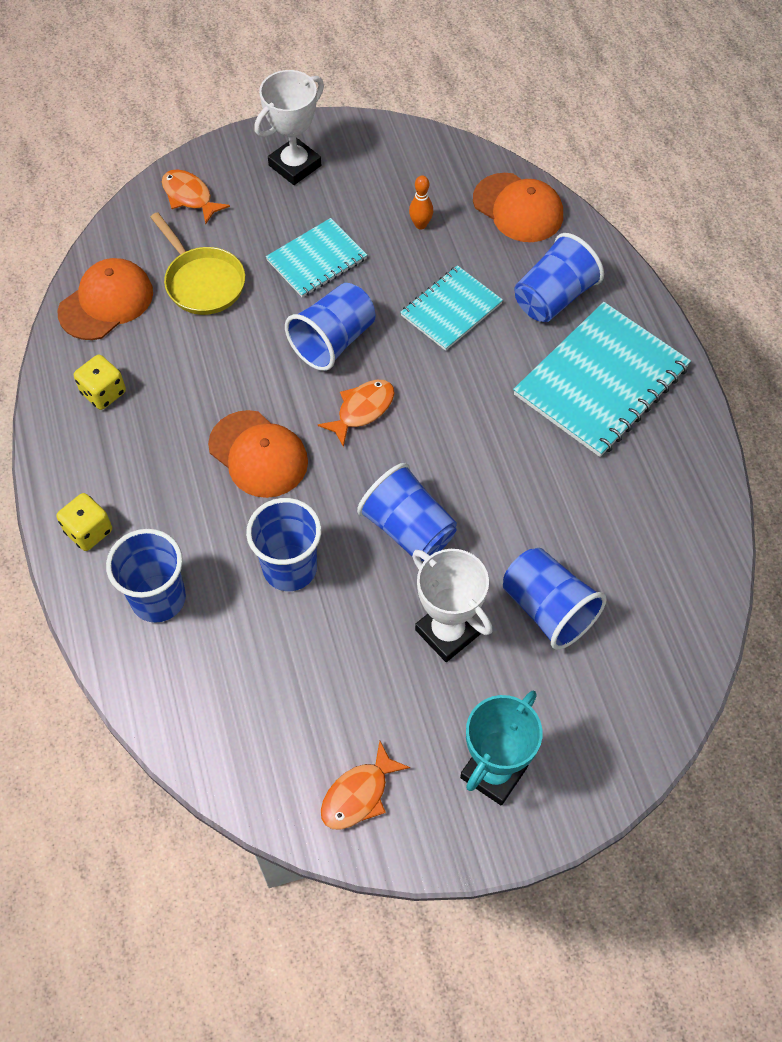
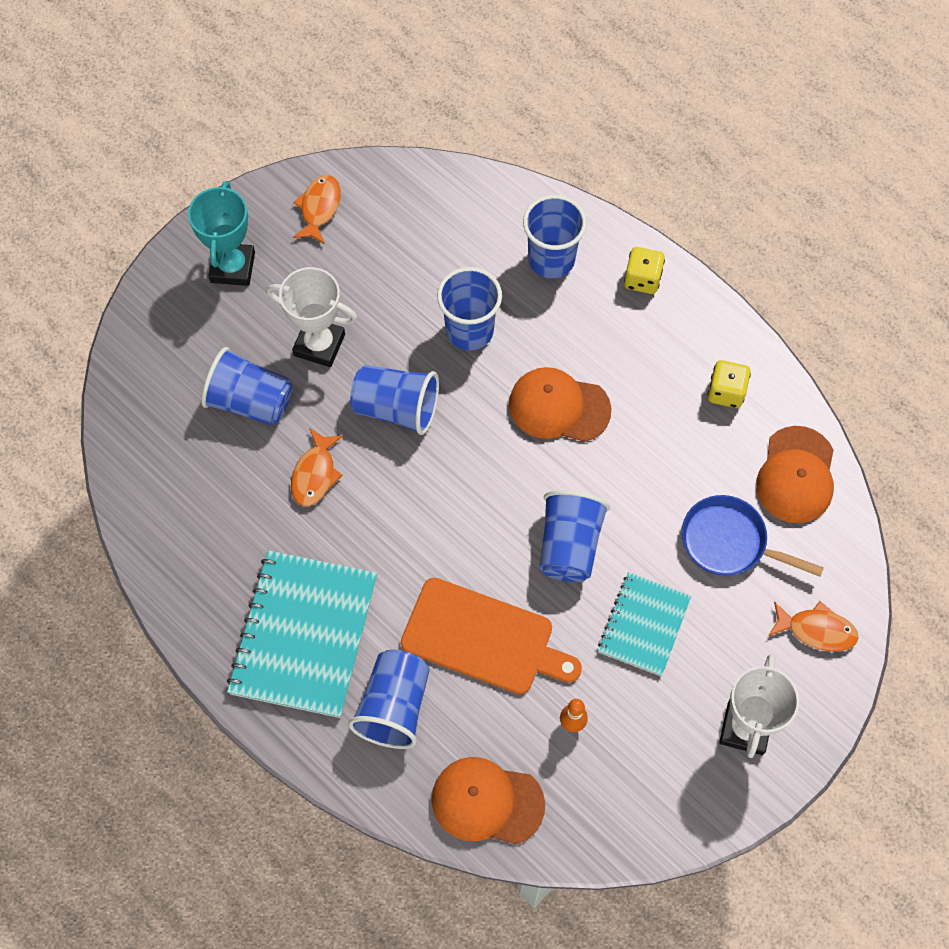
camera: 150 degrees right, 5 degrees up
yellow pan [150,212,245,315] -> blue pan [682,495,824,577]
orange fish [318,380,395,447] -> orange fish moved to [291,428,343,506]
turquoise notebook [400,265,503,351] -> orange cutting board [401,578,582,694]

